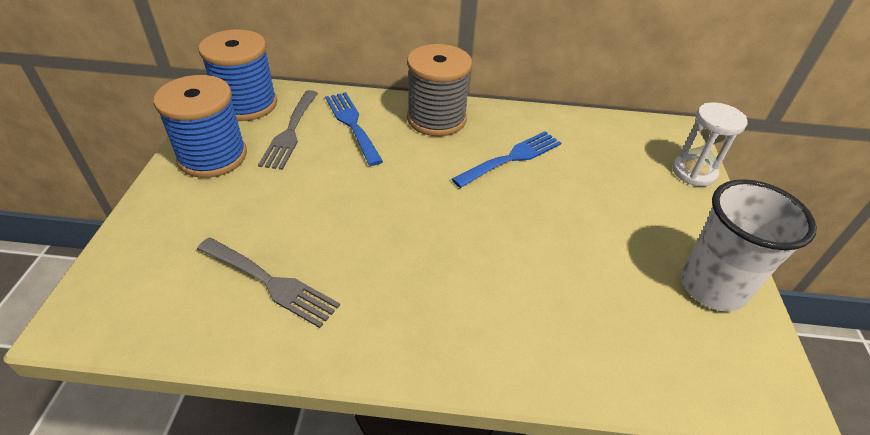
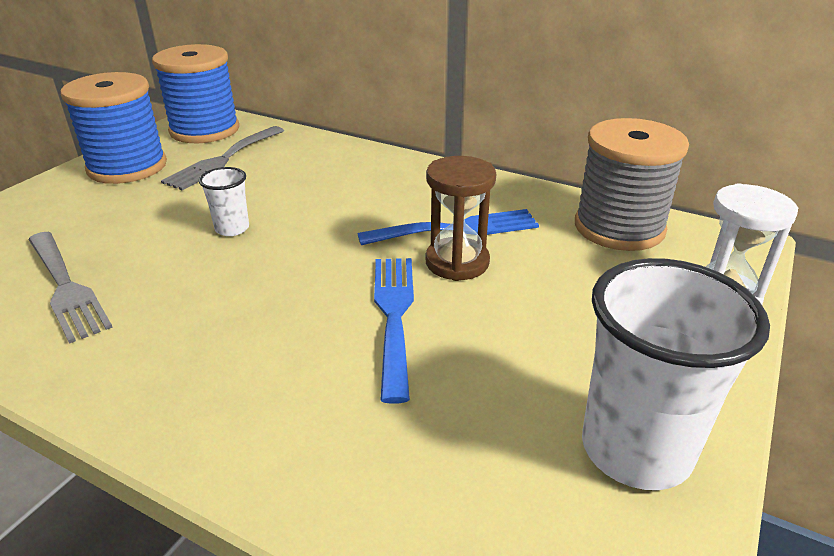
camera: 25 degrees right, 10 degrees down
blue fork [325,92,383,166] -> blue fork moved to [374,258,414,404]
grey spool [407,44,472,136] -> grey spool moved to [575,118,689,251]
none -> white cup [199,167,249,236]
none -> brown hourglass [425,156,496,281]

